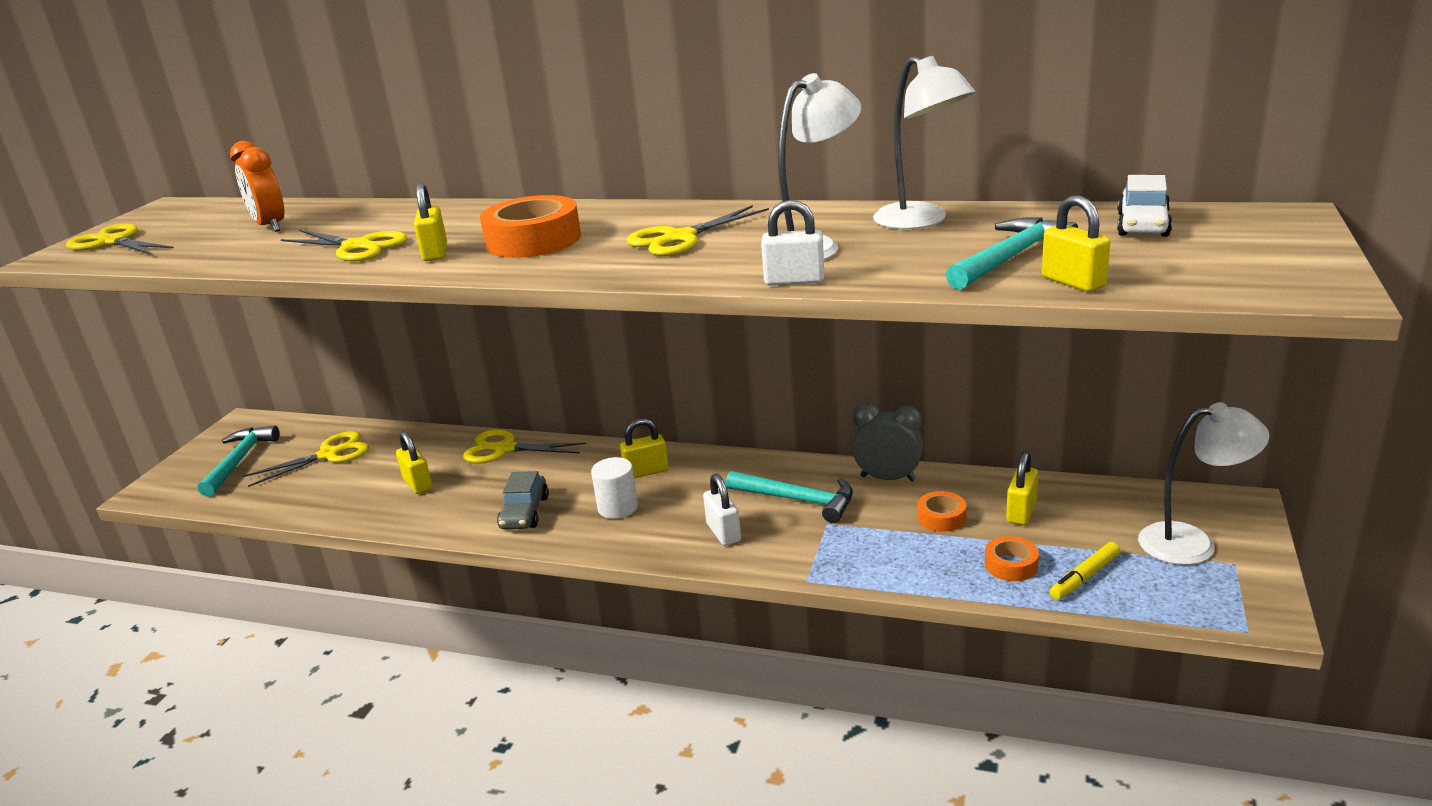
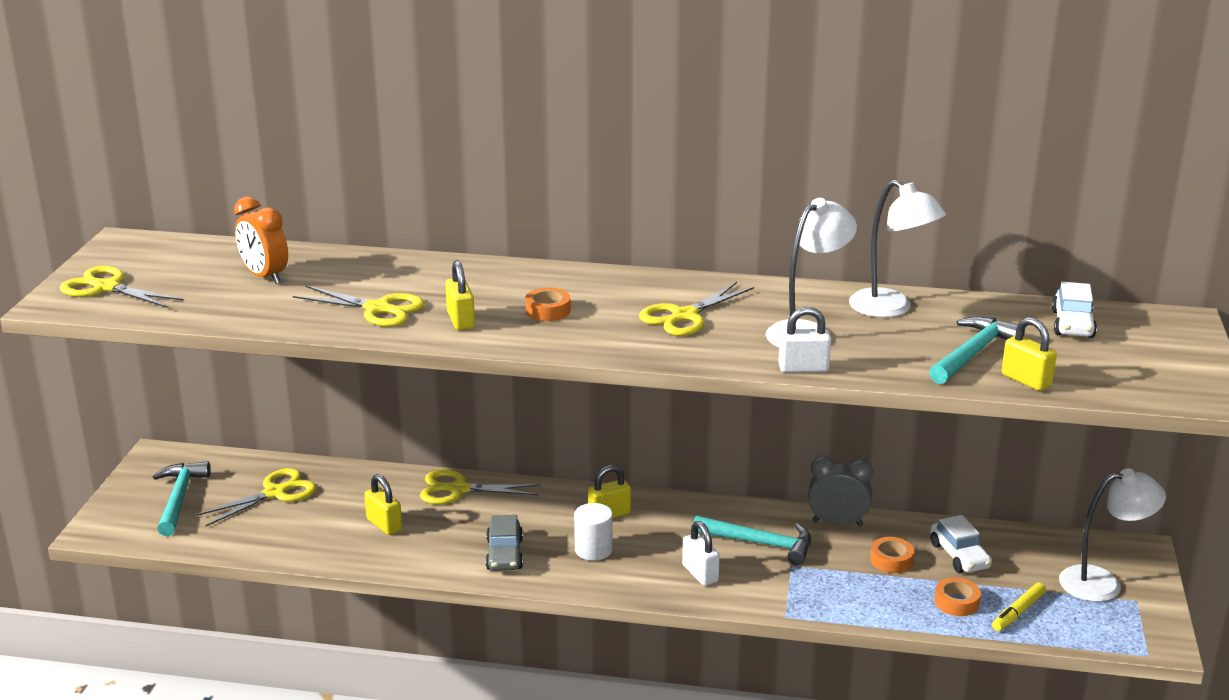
camera: 10 degrees left, 0 degrees up
orange tape [480,195,581,258] -> orange tape [525,288,571,321], size x0.52
yellow padlock [1006,451,1038,525] -> white car [930,515,992,573]

